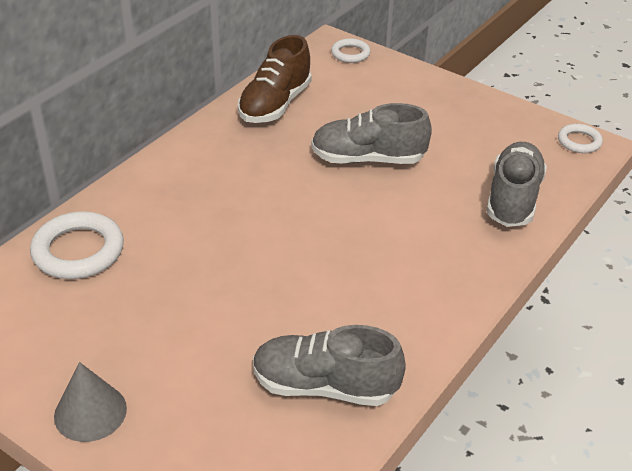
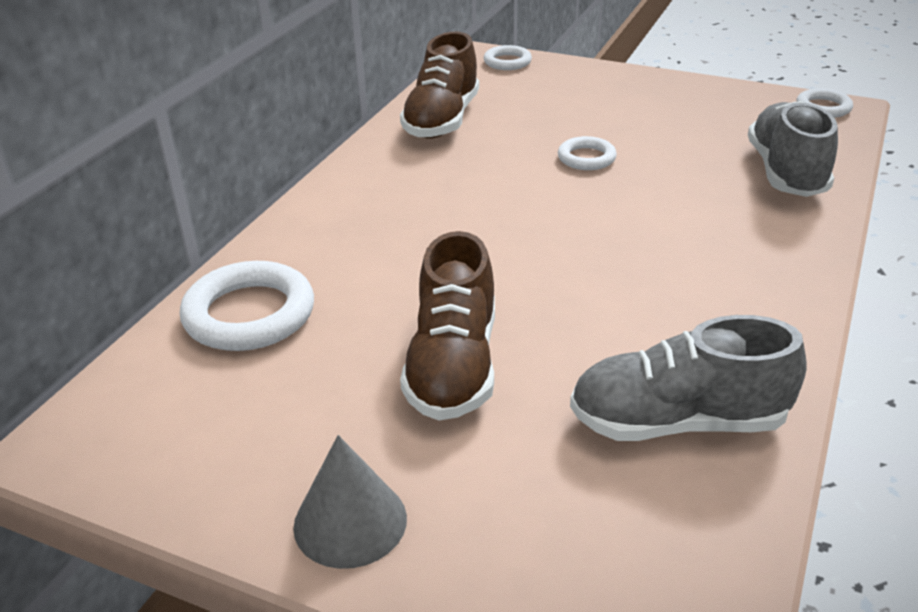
camera: 10 degrees left, 5 degrees down
grey shoe [311,103,432,164] -> white ring [558,136,617,170]
none -> brown shoe [400,231,495,420]

